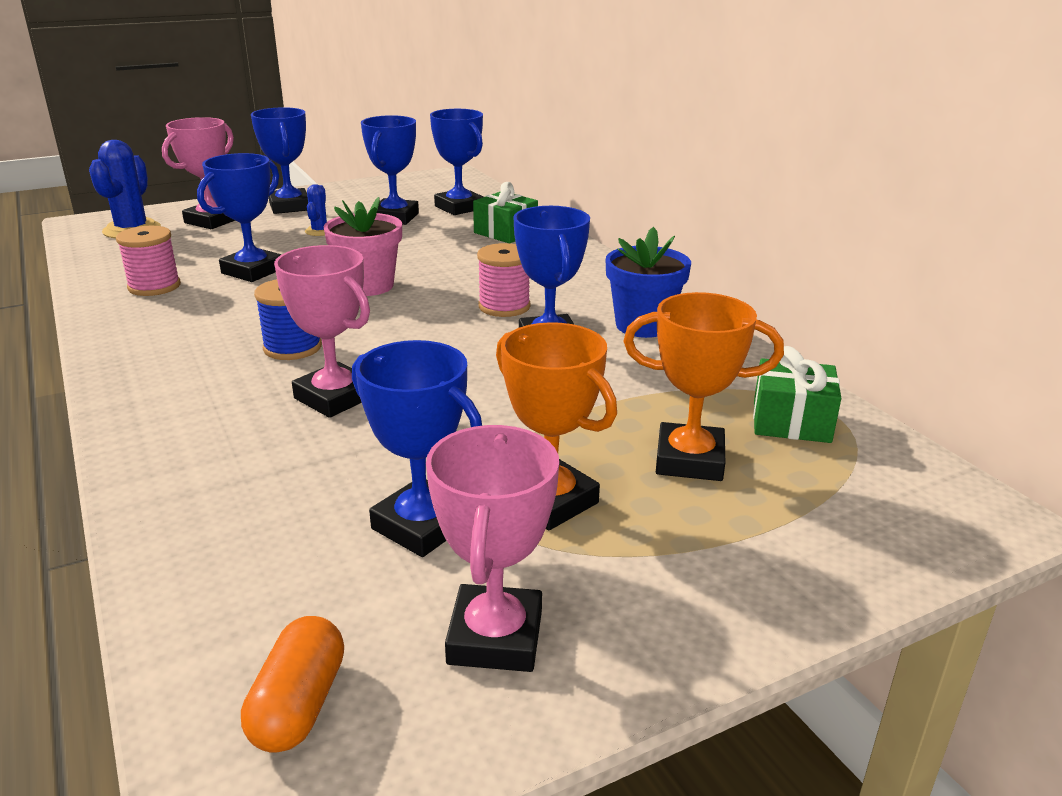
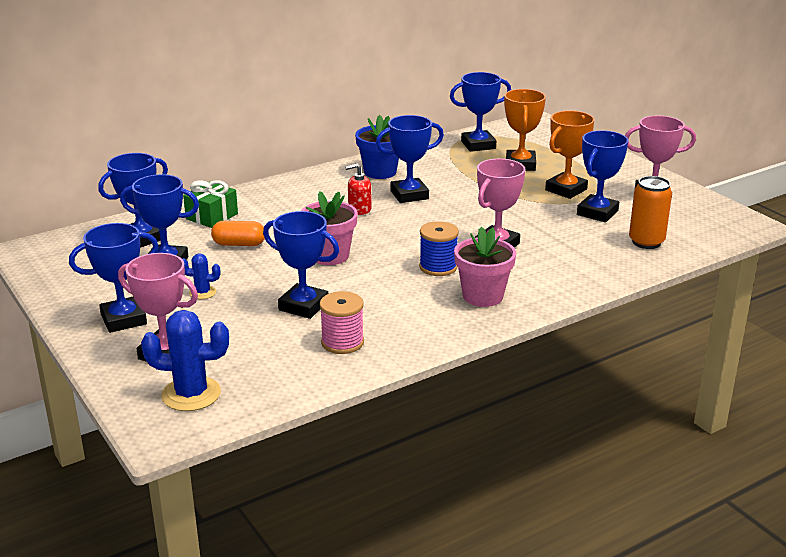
camera: 95 degrees left, 0 degrees up
orange capsule [241,616,344,753] -> orange capsule moved to [211,221,265,246]
pink spool [477,243,531,317] -> red soap dispenser [345,164,372,215]
green gift [753,346,841,443] -> blue trophy [450,72,511,152]
none -> pink flower pot [454,227,516,307]
none -> orange can [629,176,672,249]

